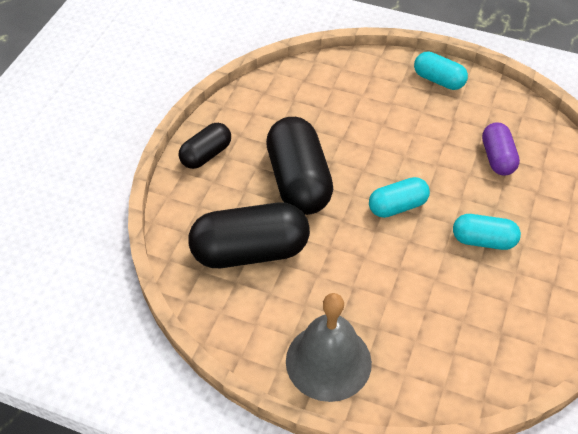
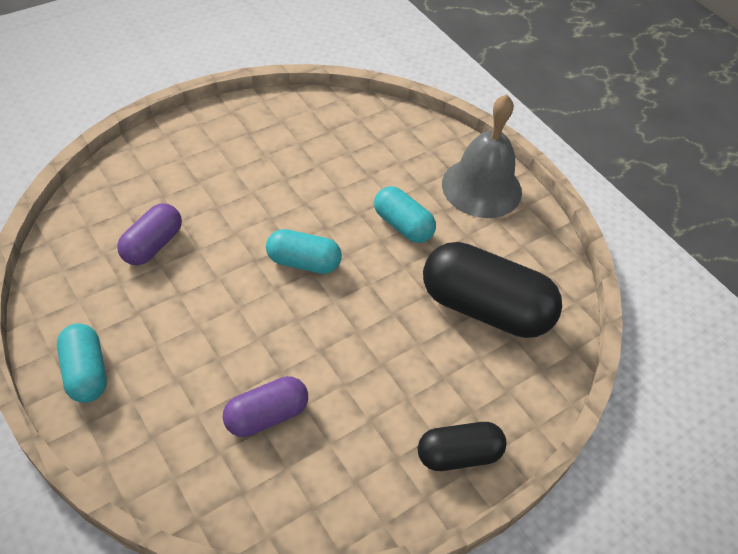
camera: 150 degrees left, 0 degrees up
black capsule [266,117,333,215] -> none
turquoise capsule [453,214,521,250] -> turquoise capsule moved to [374,186,436,243]
none -> purple capsule [223,376,308,437]

